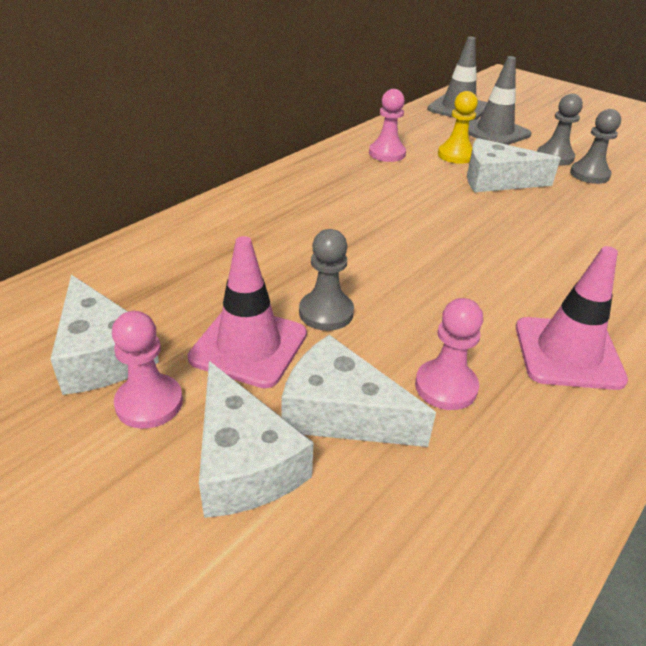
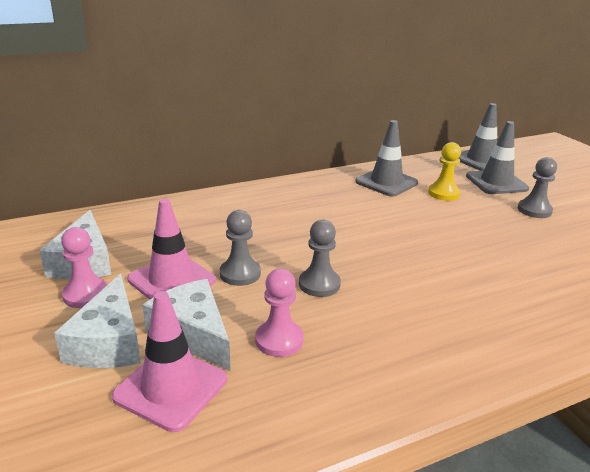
camera: 25 degrees right, 10 degrees down
pink pawn [369,89,406,162] -> grey traffic cone [355,120,418,197]
white cheese [467,138,561,192] -> none
pink traffic cone [516,246,628,390] -> pink traffic cone moved to [112,291,227,432]
grey pawn [570,109,621,184] -> grey pawn moved to [299,220,341,297]

